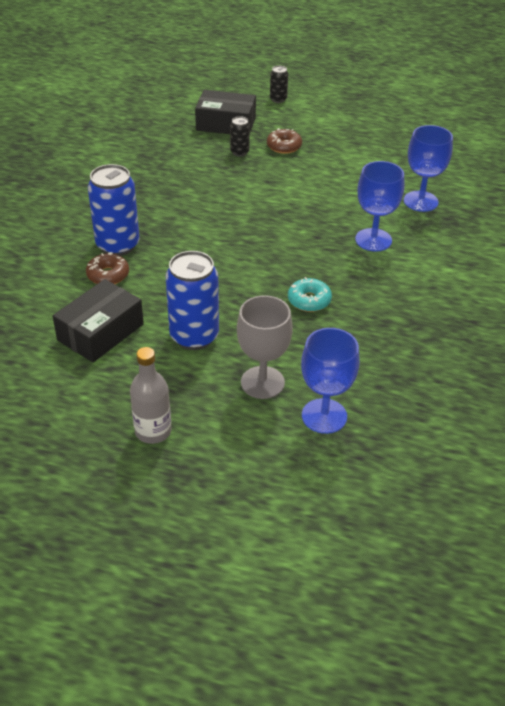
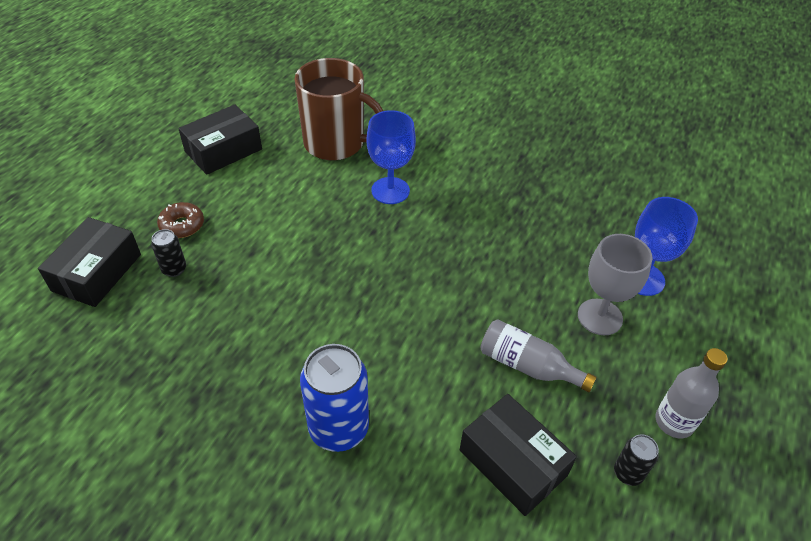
camera: 80 degrees left, 5 degrees up
brown donut [86,252,129,284] -> none
blue can [165,251,219,350] -> grey bottle [480,319,597,393]
black can [270,66,288,103] -> black can moved to [614,434,659,486]
turquoise donut [288,277,332,312] -> none
blue goblet [404,125,453,212] -> brown mug [294,58,383,160]
none -> black box [178,104,262,175]

